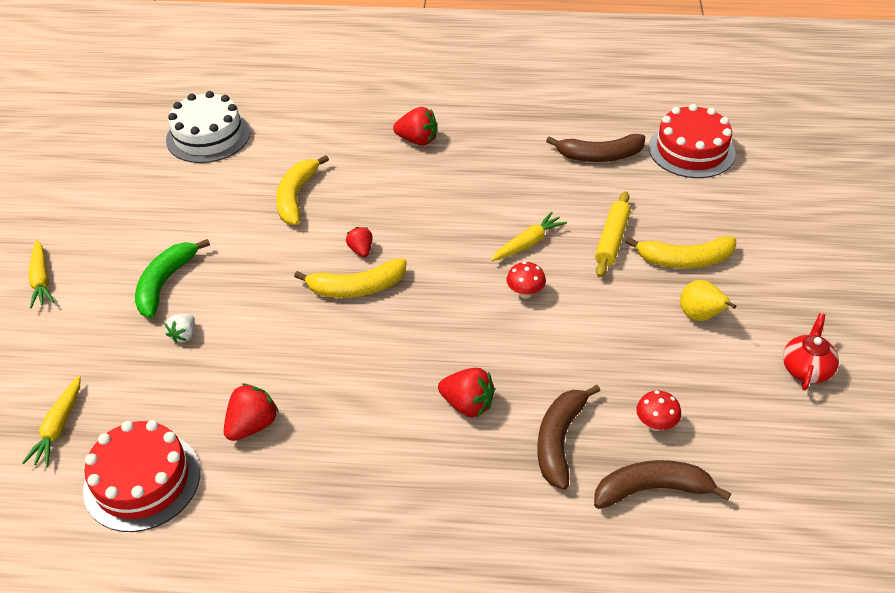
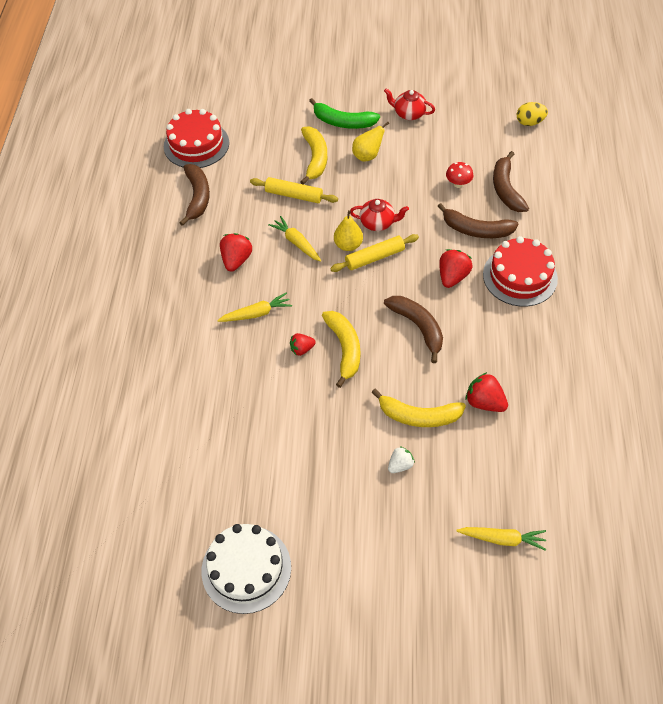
camera: 90 degrees left, 10 degrees up
yellow carrot [28,240,54,309] -> yellow carrot moved to [217,292,292,322]
red cake [83,420,200,532] -> red cake moved to [483,236,558,307]
green banana [135,239,210,318] -> green banana moved to [309,98,380,129]
white strawberry [165,314,195,343] -> white strawberry turned 60 degrees counterclockwise [388,446,415,473]
white cake [166,91,250,163] -> white cake moved to [202,524,291,614]
yellow banana [276,155,329,225] -> yellow banana moved to [371,389,466,427]
red strawberry [393,107,437,146] -> red strawberry moved to [220,233,252,272]
red mushroom [507,262,546,298] -> yellow pear [334,210,363,251]
none -> yellow rolling pin [330,234,419,272]
none -> red teapot [350,199,409,231]
none -> brown banana [384,296,443,363]
none -> yellow egg [517,102,548,126]

